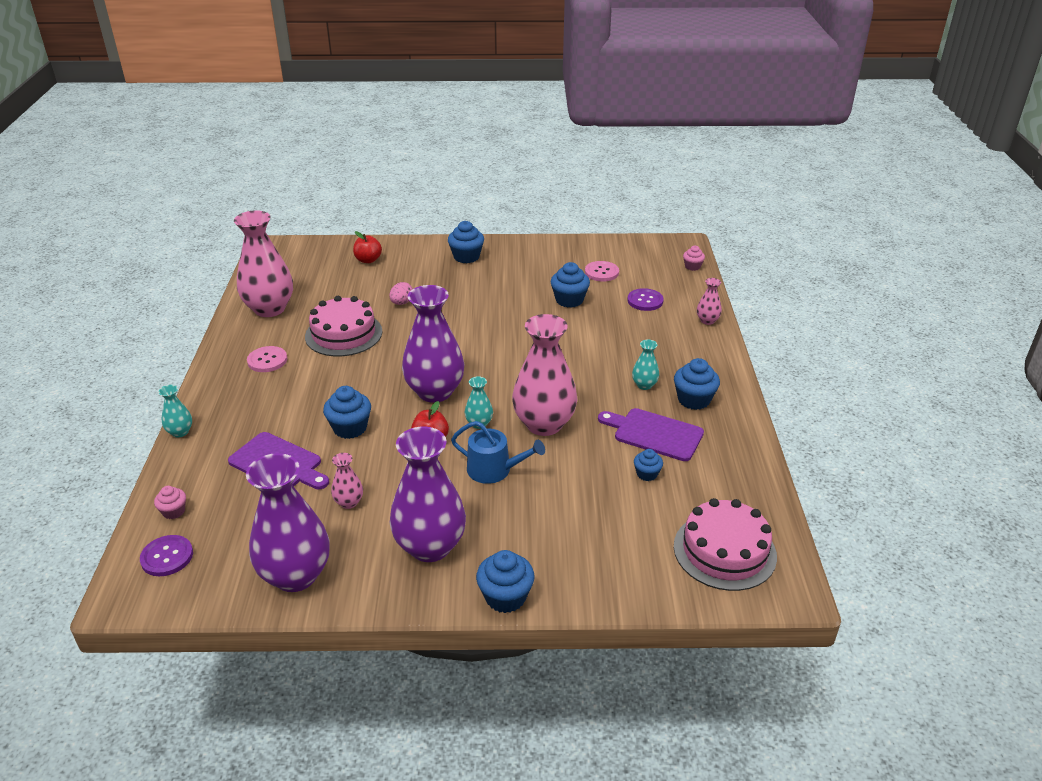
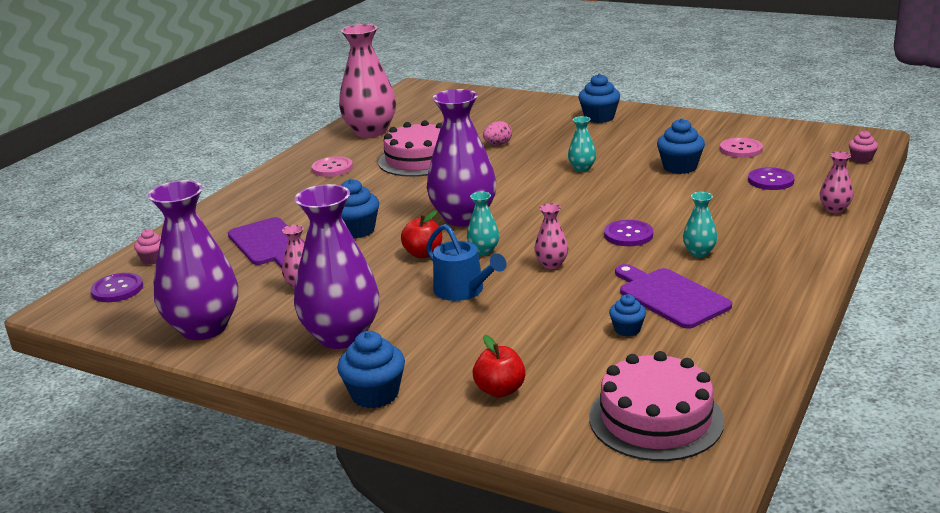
camera: 30 degrees right, 10 degrees down
turquoise vase [159,385,192,437] -> turquoise vase moved to [568,116,596,172]
red apple [353,231,382,263] -> red apple moved to [473,335,526,397]
pink vase [512,314,578,436] -> pink vase [534,203,568,269], size x0.44
blue cupcake [674,358,720,410] -> none
none -> purple button [604,220,653,246]

